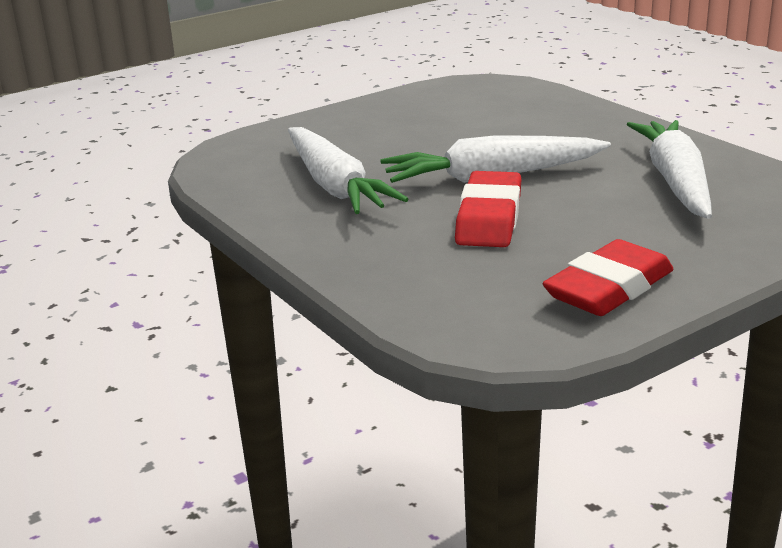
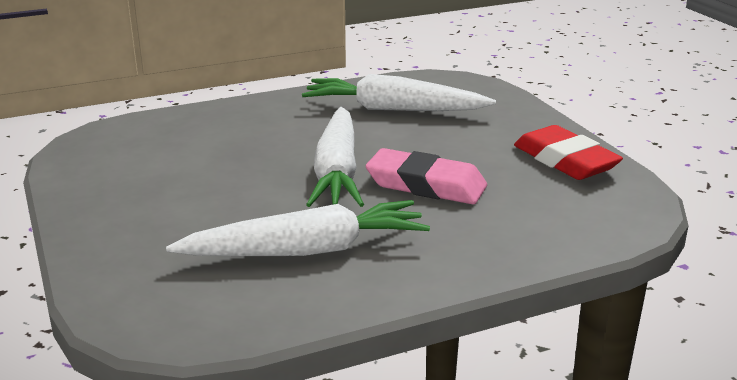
camera: 80 degrees left, 0 degrees up
red eraser [455,171,522,247] -> pink eraser [366,148,487,204]

